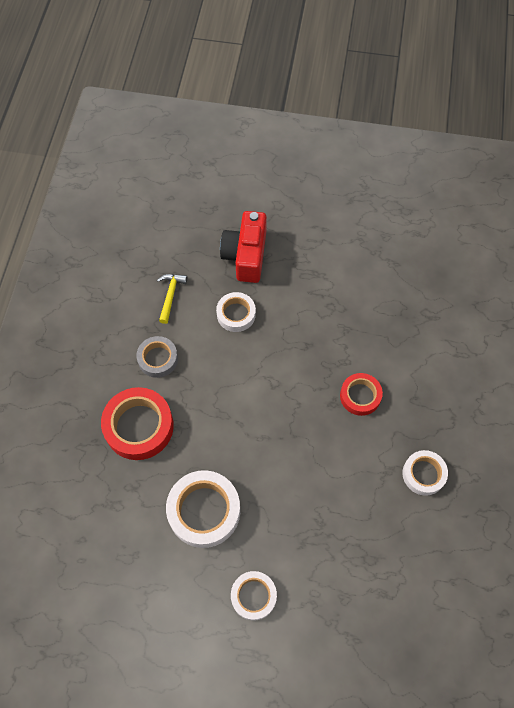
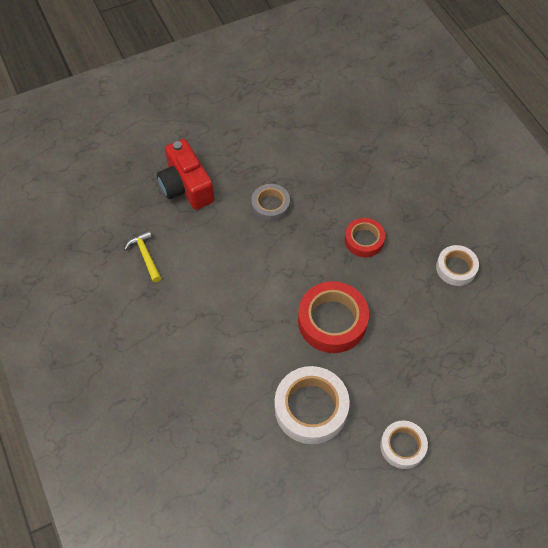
camera: 35 degrees left, 5 degrees down
red tape [101,387,174,460] -> red tape moved to [298,281,369,353]
grey tape [136,336,178,378] -> grey tape moved to [251,184,290,222]
white tape [216,292,256,332] -> none

